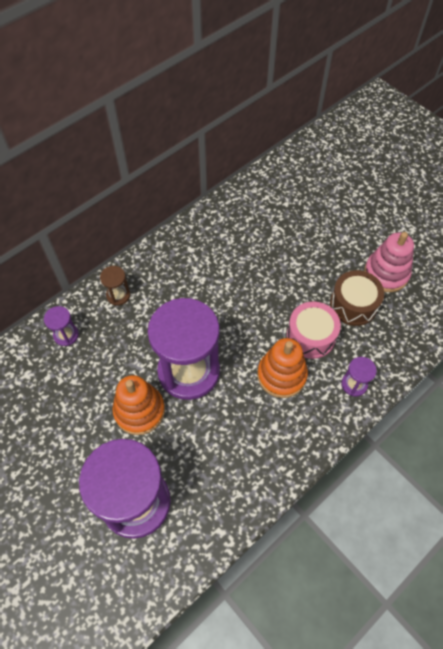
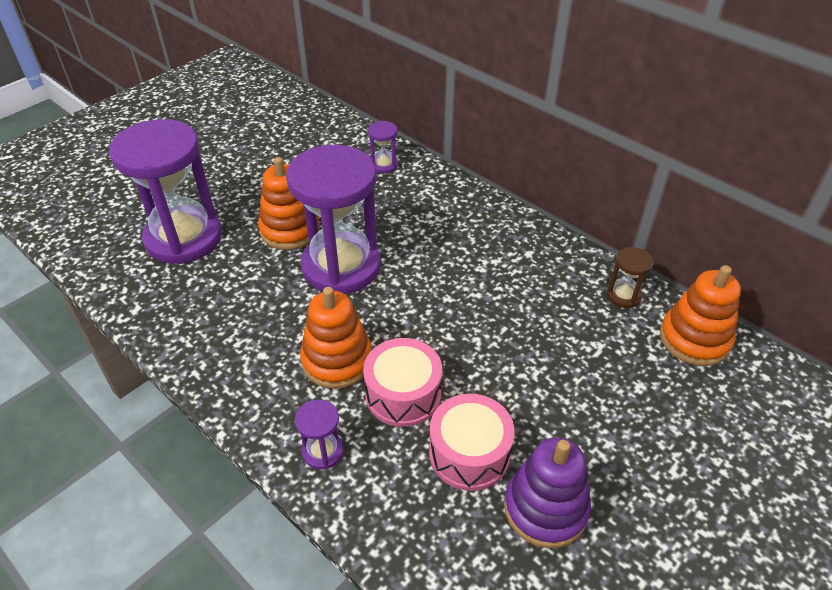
camera: 85 degrees right, 15 degrees down
brown hourglass [100,266,130,306] -> brown hourglass moved to [607,247,654,308]
brown drum [330,270,384,326] -> pink drum [429,394,515,491]
pink stacking toy [364,232,414,292] -> purple stacking toy [504,437,591,548]
none -> orange stacking toy [660,265,741,366]

